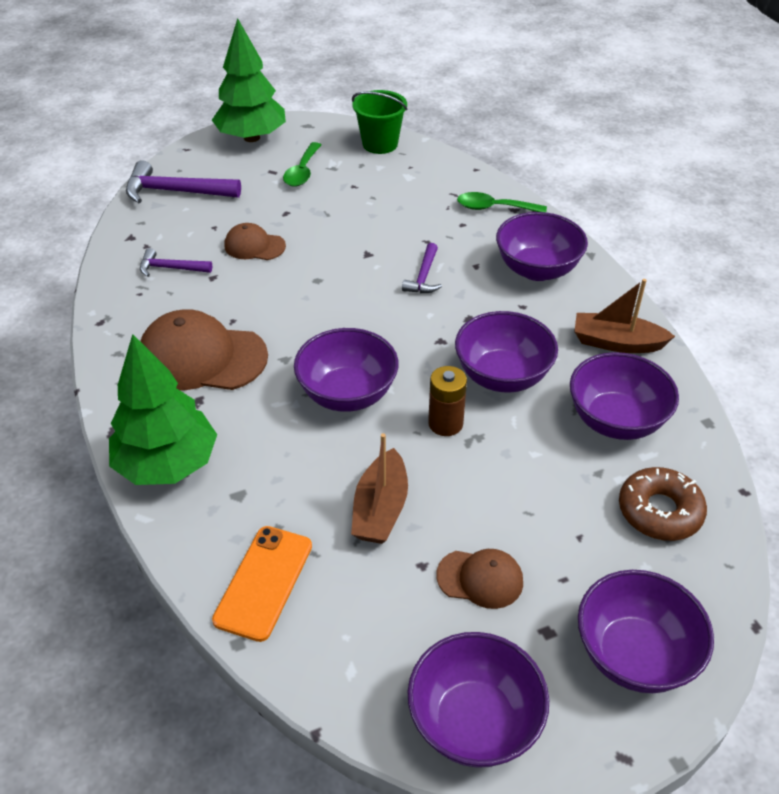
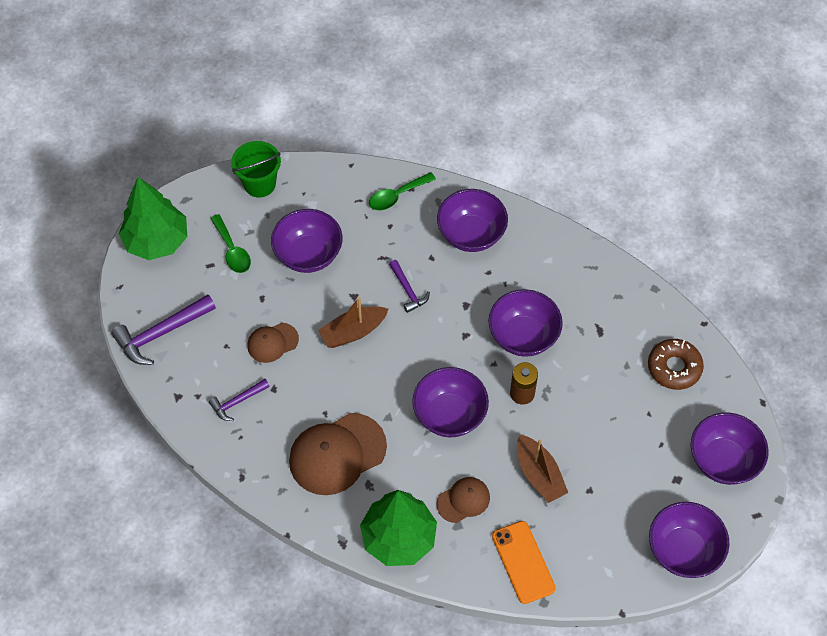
camera: 40 degrees left, 15 degrees up
brown cap [436,549,523,609] -> brown cap moved to [436,477,490,523]
purple bowl [570,352,679,440] -> purple bowl moved to [271,209,343,273]
brown boat [574,279,675,353] -> brown boat moved to [318,297,389,348]

